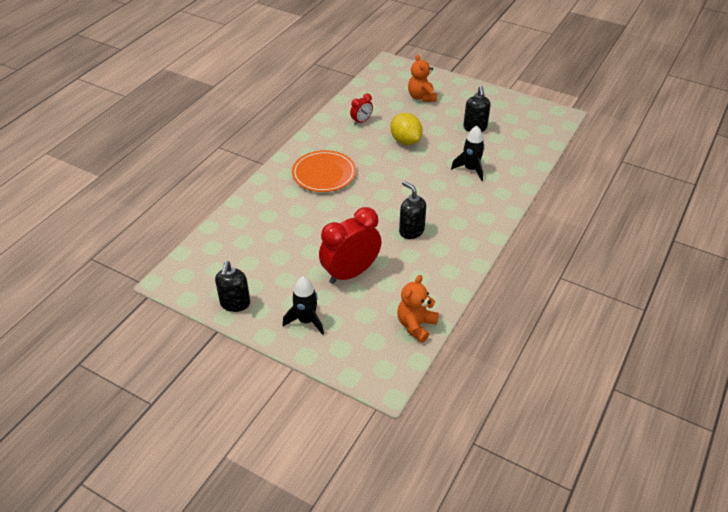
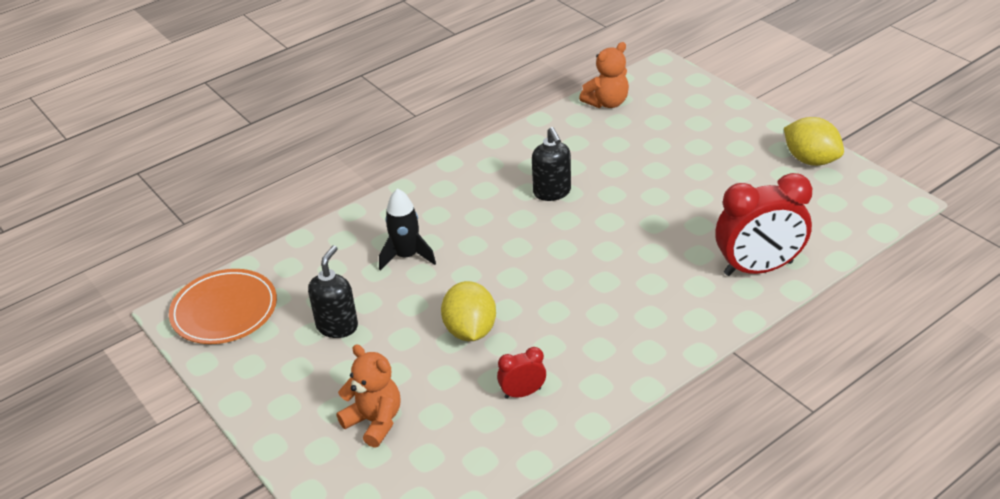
camera: 155 degrees left, 5 degrees down
black soap dispenser [215,261,250,312] -> yellow lemon [784,117,844,166]
black rocket [283,277,324,335] -> none
orange plate [292,150,356,192] -> orange plate moved to [169,269,277,344]
red clock [319,207,382,284] -> red clock moved to [715,173,812,276]
orange teddy bear [408,55,437,102] -> orange teddy bear turned 60 degrees counterclockwise [336,344,400,448]

